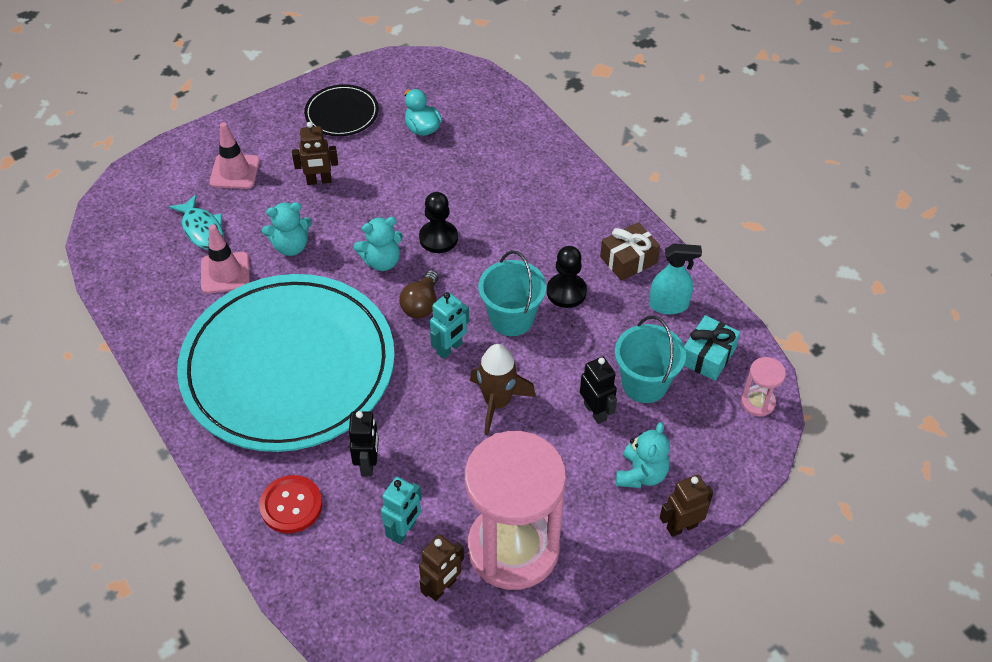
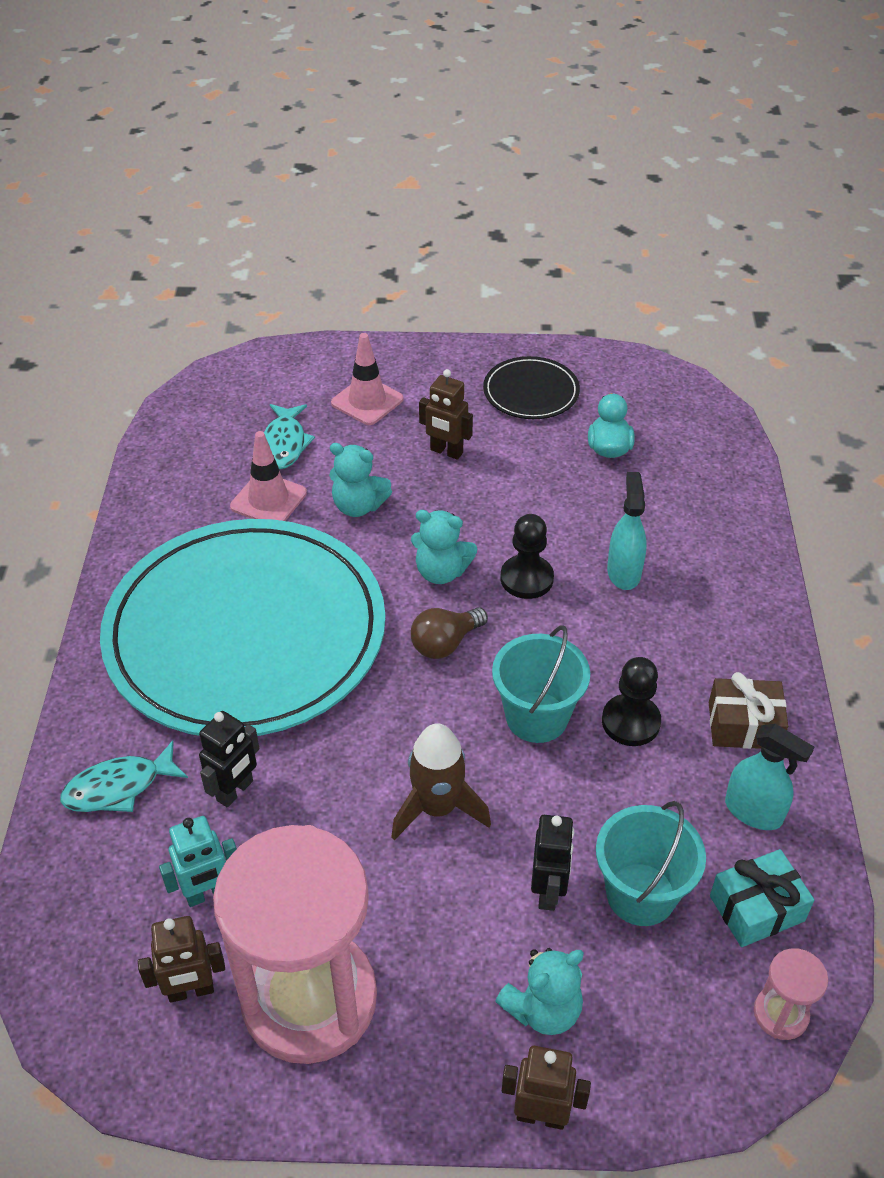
camera: 35 degrees right, 5 degrees down
red button [259,475,322,533] -> turquoise fish [60,741,188,812]
turquoise robot [430,292,469,359] -> none
none -> turquoise spray bottle [607,472,647,590]

